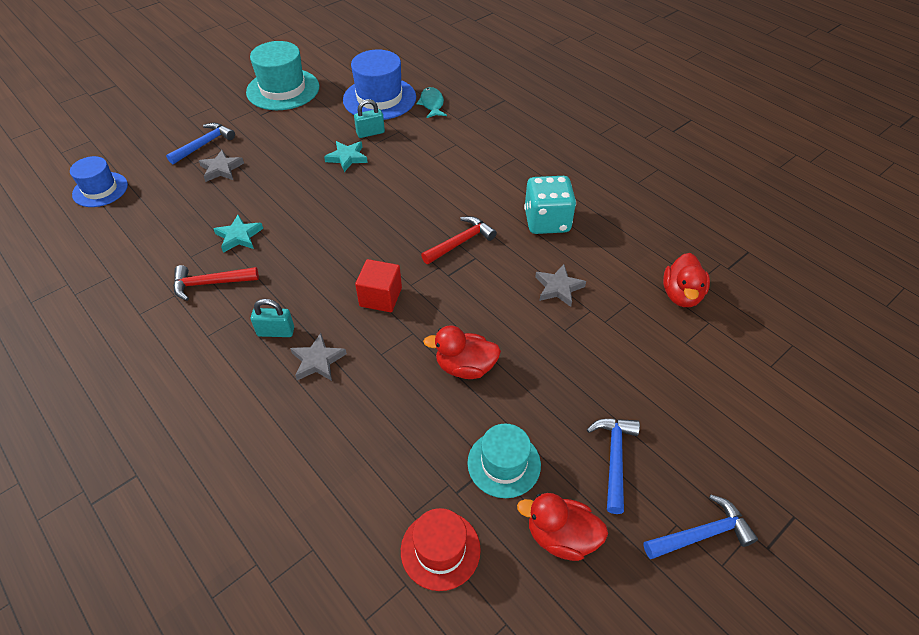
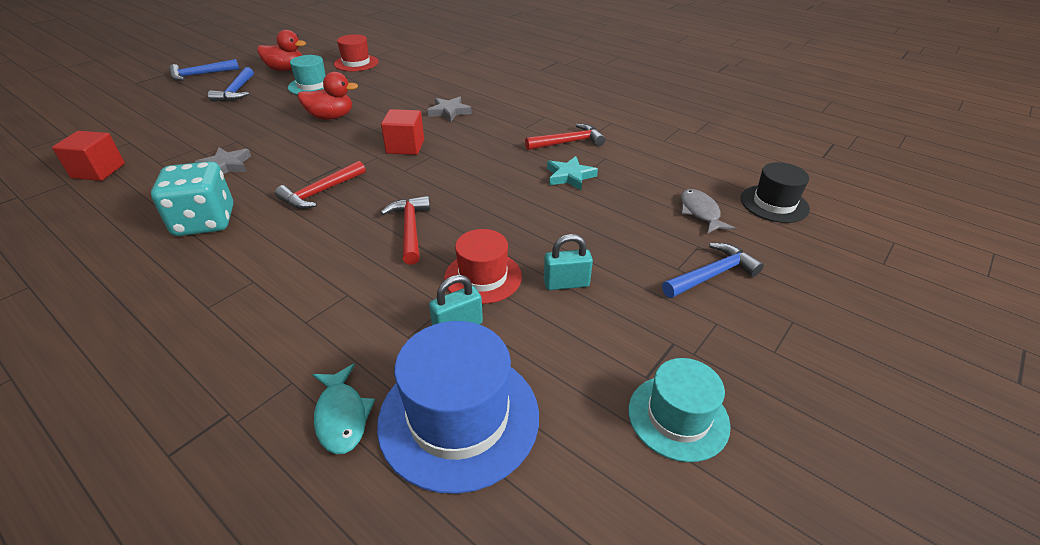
camera: 170 degrees right, 10 degrees down
blue hat [70,156,128,207] -> black hat [741,162,810,223]
blue hammer [166,123,235,164] -> blue hammer turned 150 degrees counterclockwise [662,243,764,298]
grey star [199,150,244,182] -> none
turquoise hat [246,41,319,110] -> turquoise hat [629,358,731,462], size x0.62
turquoise padlock [251,299,294,337] -> turquoise padlock moved to [544,234,593,290]
turquoise star [324,141,368,172] -> red hat [444,229,522,304]
red duck [663,253,710,307] -> red cube [52,131,125,181]
none -> red hammer [381,196,430,265]
none -> grey fish [681,189,735,234]

